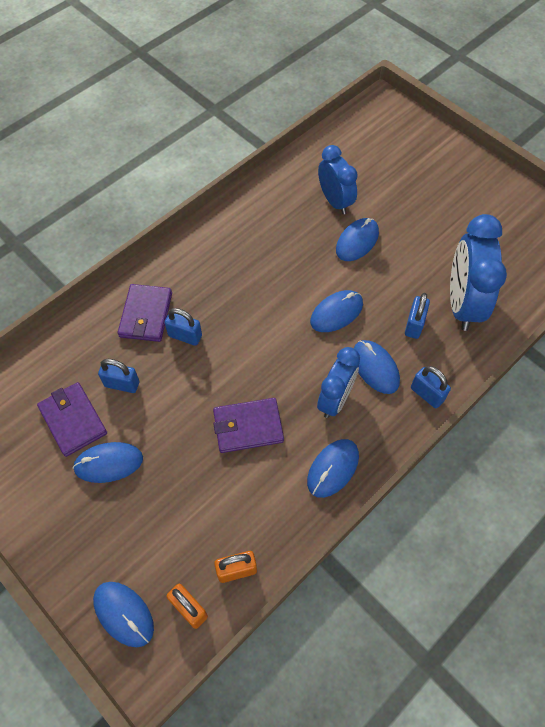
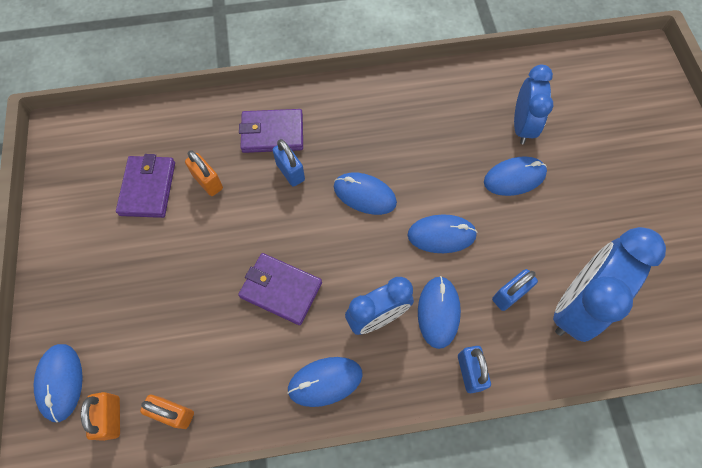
camera: 35 degrees right, 5 degrees up
blue mouse [73,442,143,483] -> blue mouse moved to [334,173,397,215]
blue padlock [98,359,139,393] -> orange padlock [185,150,223,196]
purple wallet [118,284,172,342] -> purple wallet turned 45 degrees clockwise [239,109,303,153]

